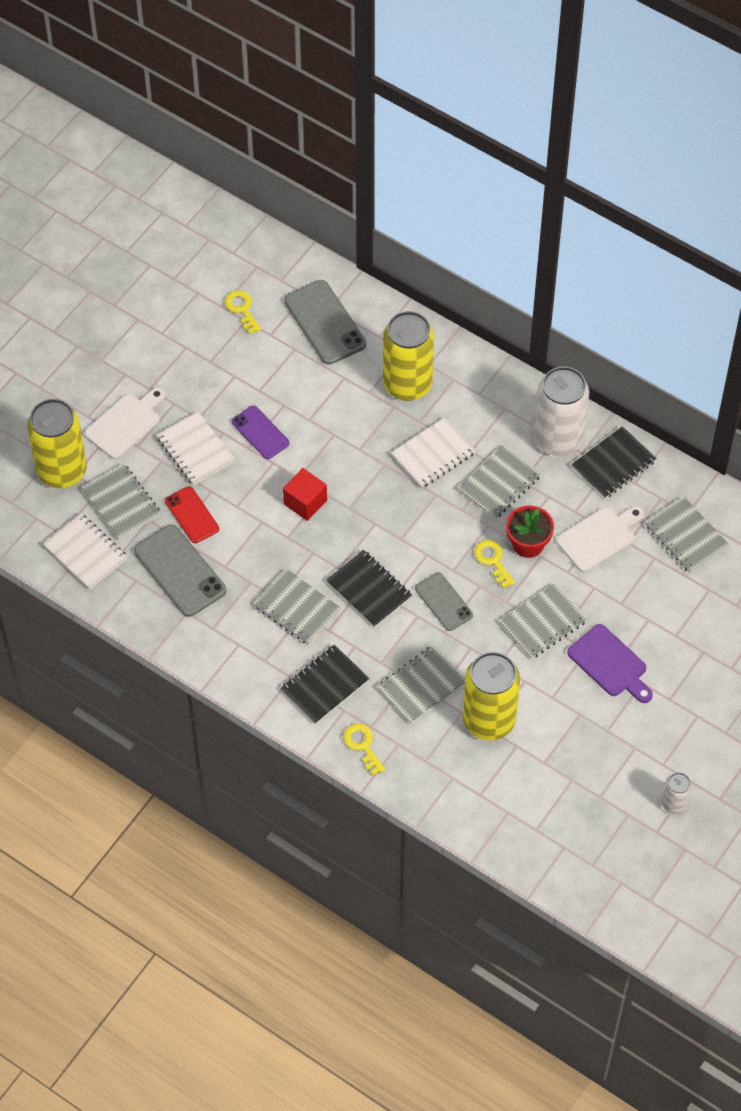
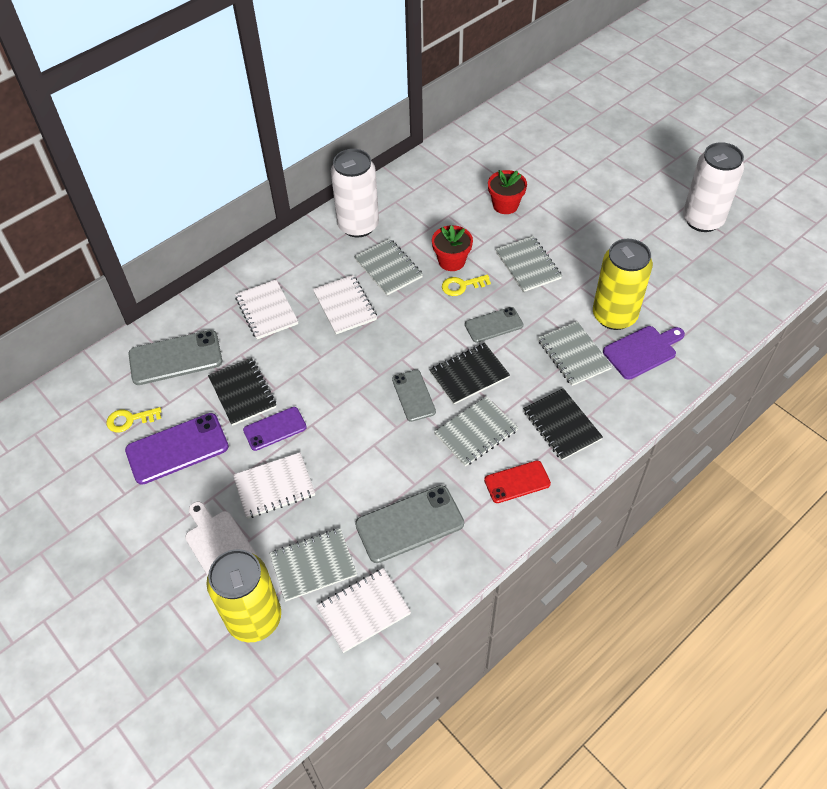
camera: 75 degrees left, 5 degrees down
red phone [165,486,219,543] -> red phone moved to [484,461,551,503]
red cube [283,468,327,521] -> none
yellow key [343,724,385,776] -> none
yellow can [383,311,434,401] -> white notebook [235,280,298,339]
white cutting board [556,506,644,572] -> none
purple cutting board [567,624,653,703] -> purple cutting board moved to [603,326,685,380]
black notebook [571,426,656,499] -> black notebook moved to [208,358,276,426]
grey notebook [645,497,730,573] -> none
white can [662,772,692,814] -> white can [683,142,744,232], size x2.08
none -> purple phone [125,413,229,485]
none -> grey phone [392,370,436,422]
none -> red flower pot [488,170,527,214]

